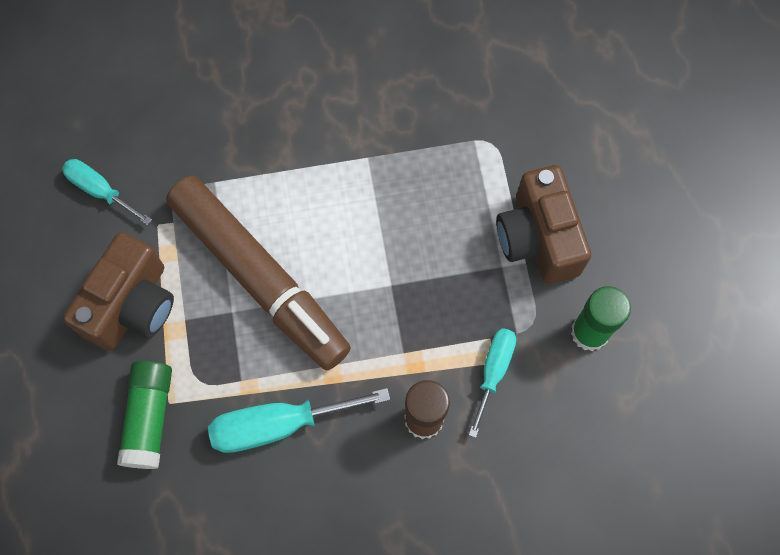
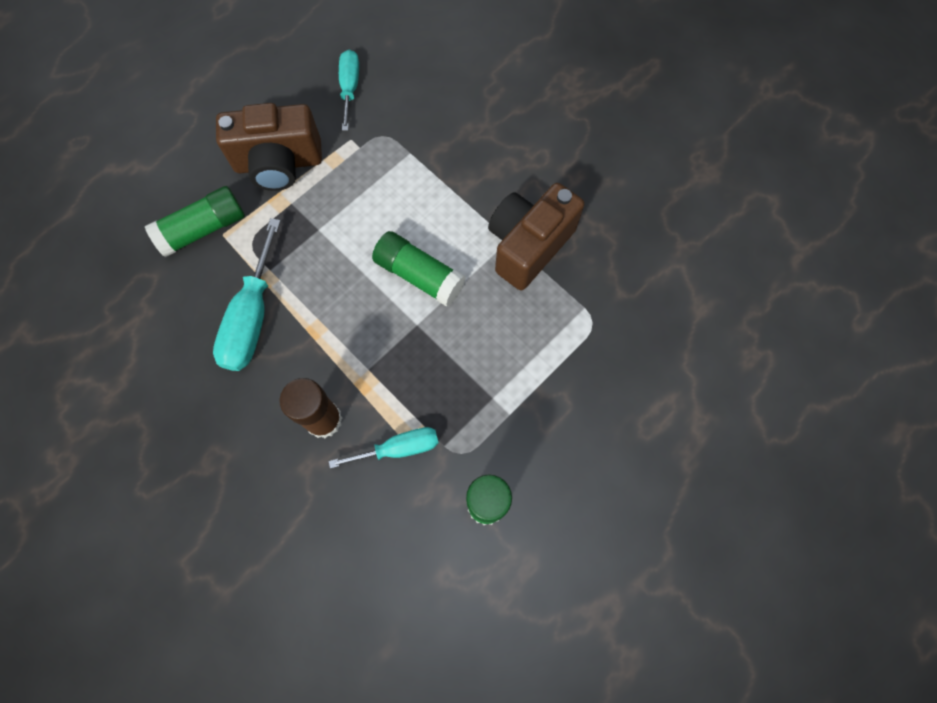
camera: 55 degrees right, 0 degrees up
brown marker [166,176,351,370] -> none
turquoise screwdriver [208,388,390,453] -> turquoise screwdriver turned 120 degrees counterclockwise [213,218,281,371]
brown camera [496,165,591,284] -> brown camera moved to [488,183,584,290]
none -> green glue stick [372,231,466,307]

